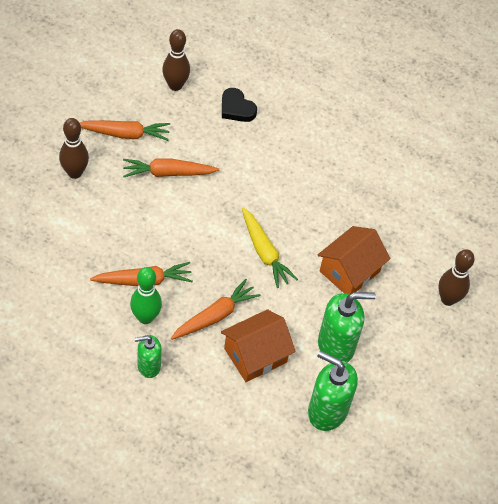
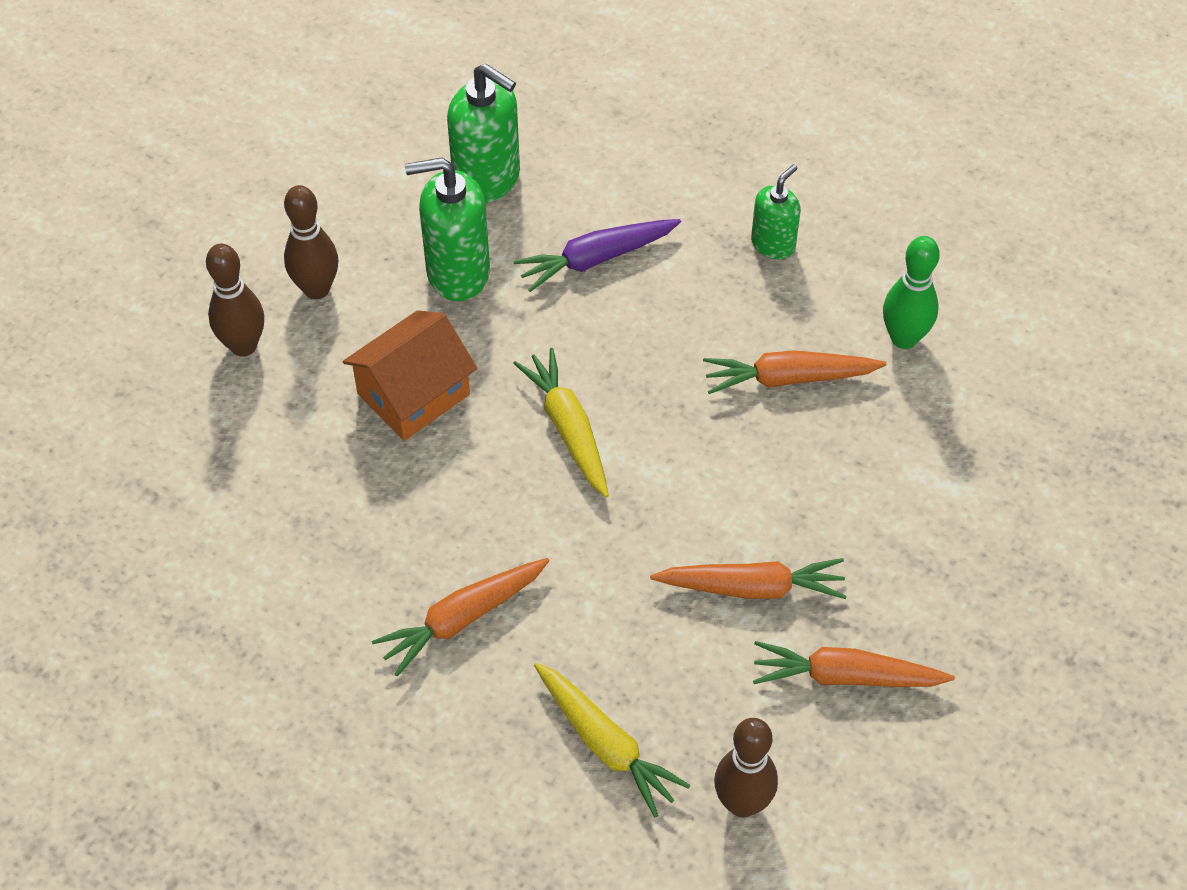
camera: 170 degrees left, 0 degrees up
brown bowling pin [59,118,89,179] -> brown bowling pin moved to [284,185,338,299]
green bowling pin [130,267,162,324] -> green bowling pin moved to [883,236,940,349]
green soap dispenser [135,335,162,378] -> green soap dispenser turned 45 degrees counterclockwise [751,164,801,259]
orange carrot [171,279,261,340] -> orange carrot moved to [372,558,549,676]
orange house [221,309,296,382] -> purple carrot [513,219,681,292]
black heart [222,88,257,122] -> yellow carrot [534,663,690,817]

